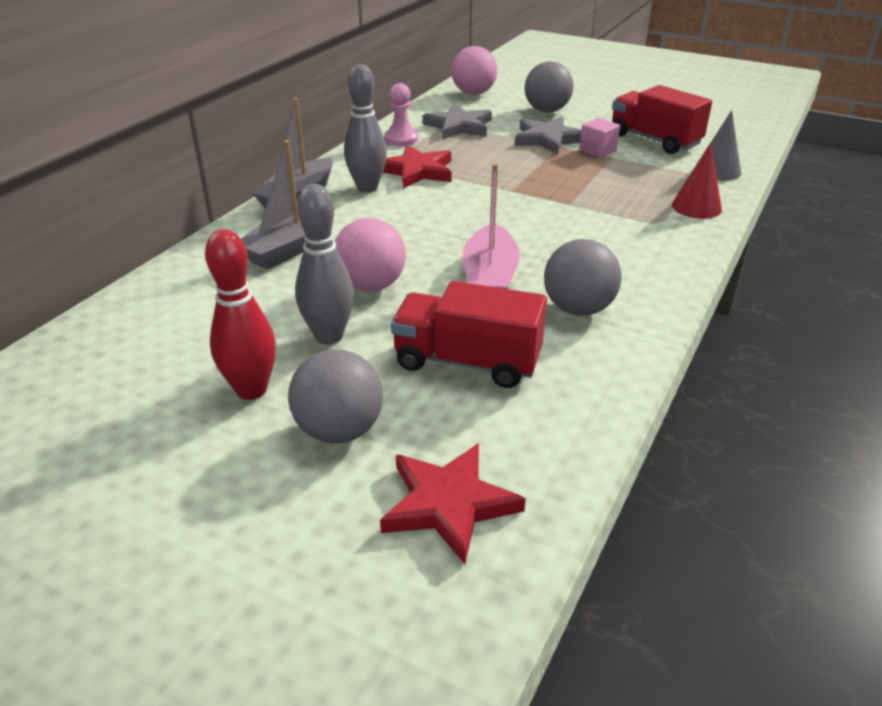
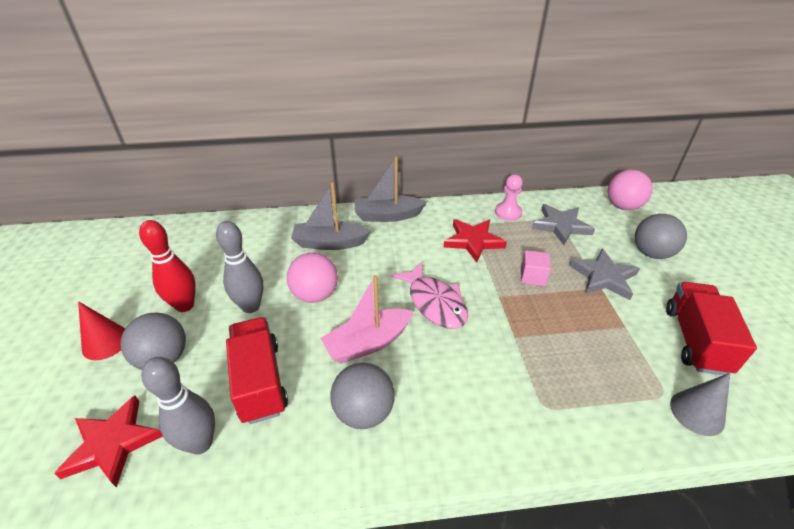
camera: 55 degrees right, 5 degrees up
grey bowling pin [344,64,387,193] -> grey bowling pin moved to [141,357,215,455]
pink cube [579,118,620,158] -> pink cube moved to [521,250,551,286]
red cone [672,143,722,219] -> red cone moved to [78,301,125,360]
none -> pink fish [391,262,468,329]

